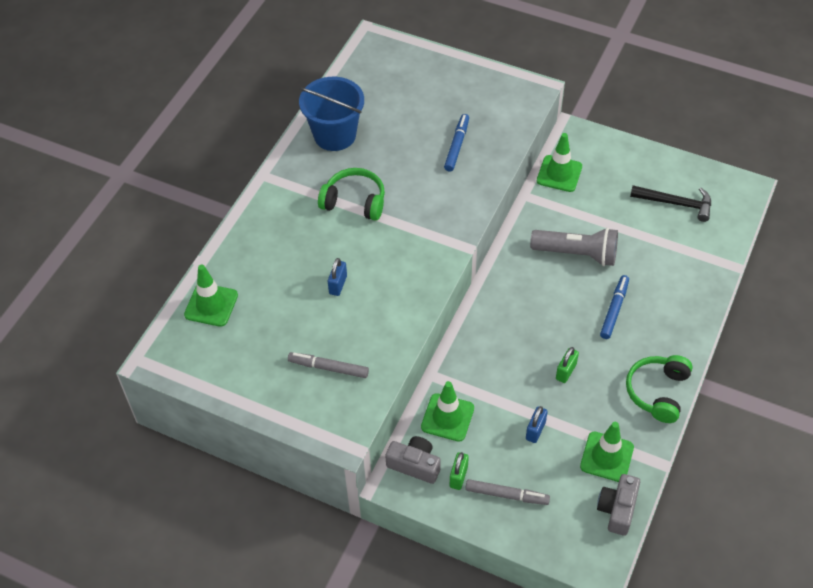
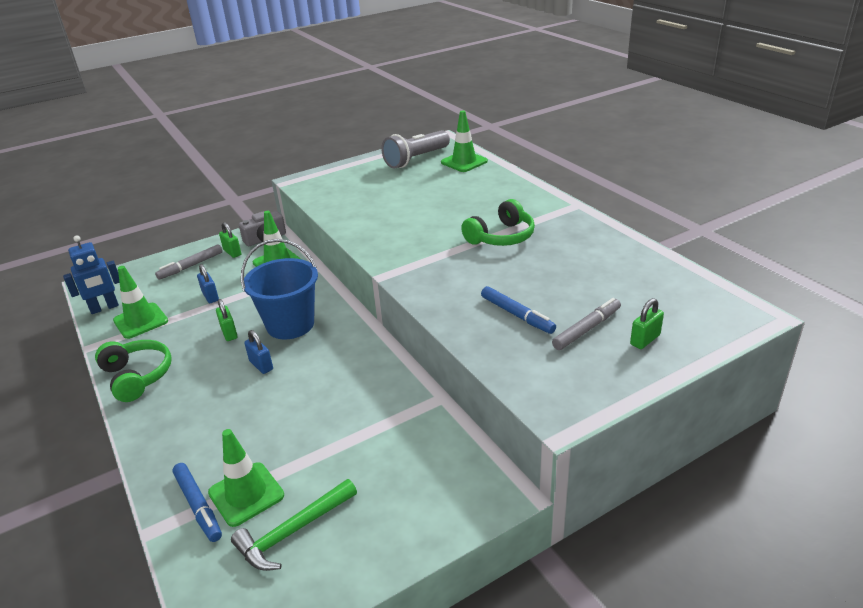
camera: 125 degrees right, 20 degrees down
grey marker [288,352,369,378] -> grey marker moved to [552,298,621,350]
blue bucket [299,77,364,151] -> blue bucket moved to [241,239,318,340]
blue padlock [328,258,347,296] -> blue padlock moved to [244,330,273,374]
grey flashlight [530,228,618,266] -> grey flashlight moved to [381,130,450,169]
green traffic cone [537,133,582,192] -> green traffic cone moved to [208,429,284,527]
grey camera [597,474,640,536] -> blue robot [63,235,120,314]
blue marker [600,275,629,339] -> blue marker moved to [172,463,222,542]
black hammer [630,185,711,222] -> green hammer [231,479,357,571]
none -> green padlock [630,298,664,349]

